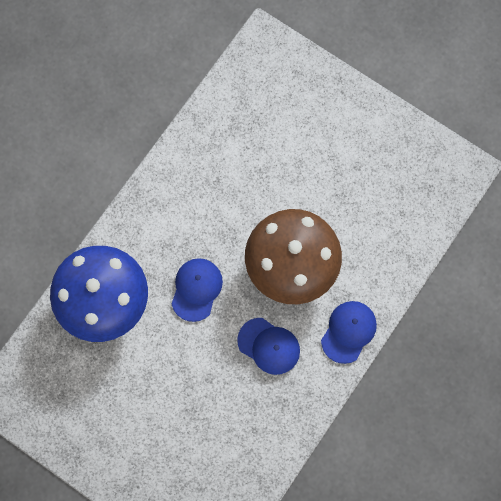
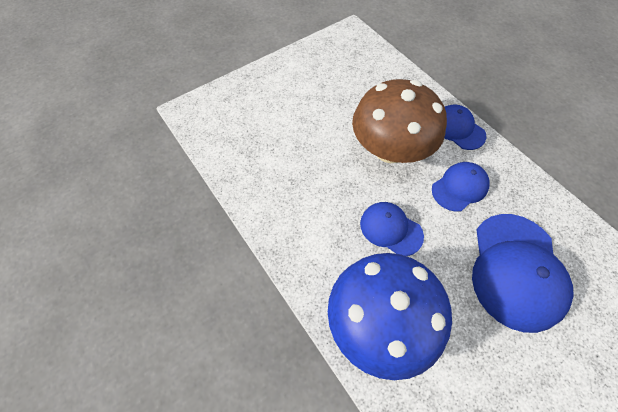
camera: 70 degrees left, 15 degrees down
none -> blue cap [472,214,574,333]

